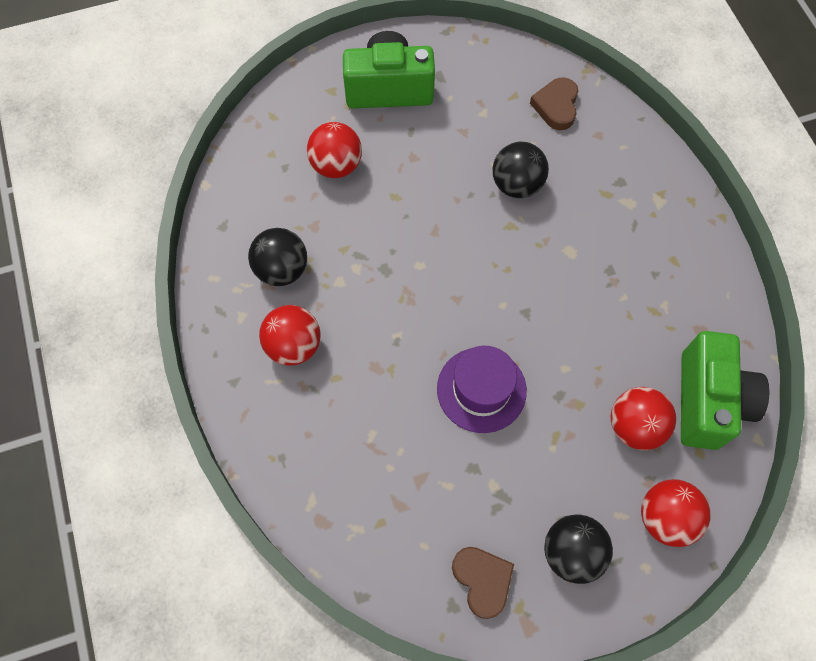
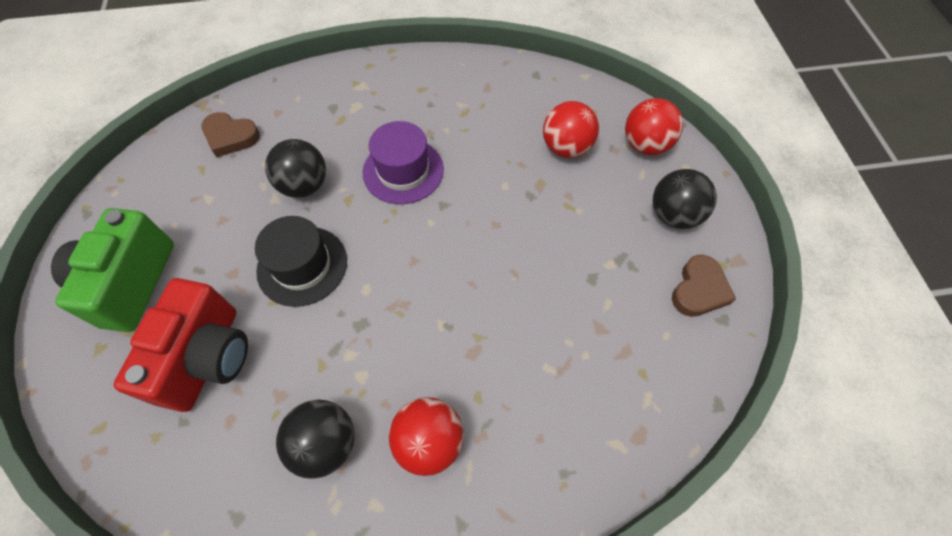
camera: 80 degrees left, 5 degrees down
red ball [307,122,362,178] -> red camera [114,278,248,412]
purple hat [437,346,527,433] -> purple hat moved to [362,121,444,204]
brown heart [452,547,514,619] -> brown heart turned 135 degrees clockwise [672,255,736,317]
green camera [681,331,769,450] -> none
none -> black hat [255,216,347,307]

